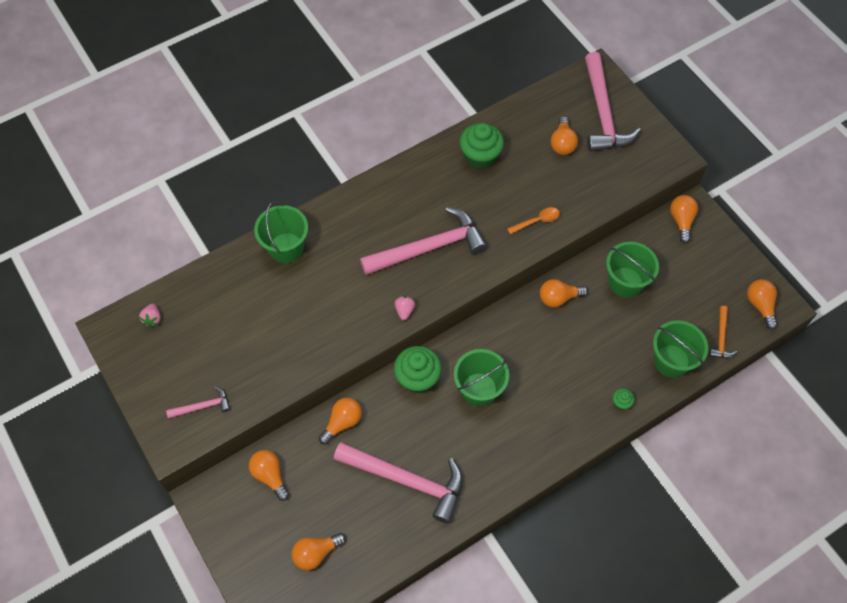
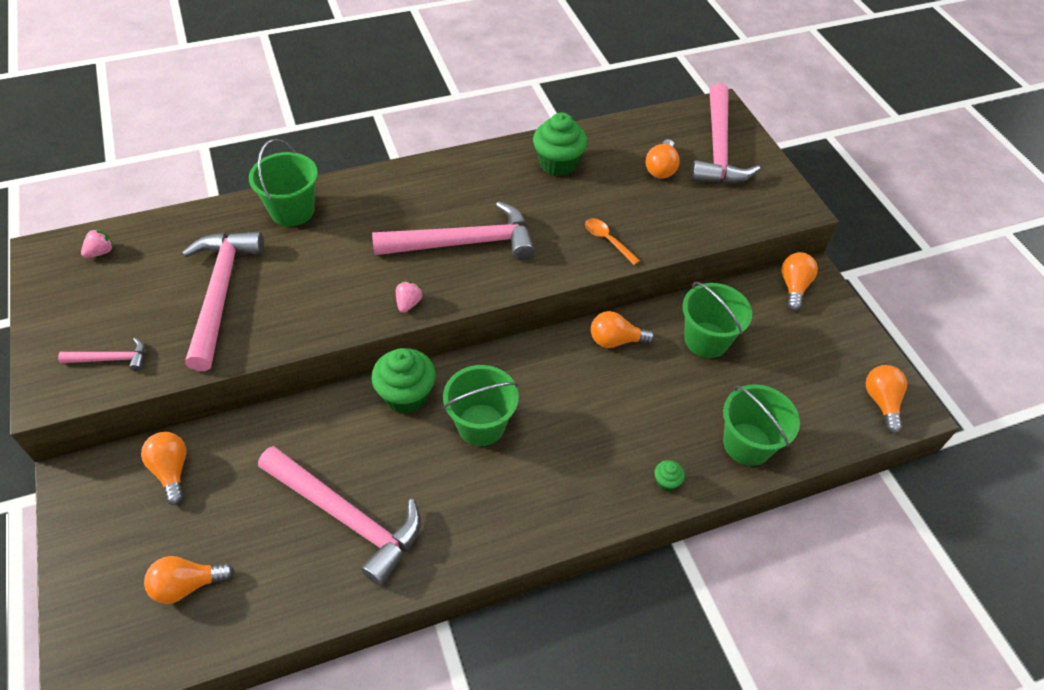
camera: 10 degrees right, 10 degrees down
pink strawberry [139,303,161,327] -> pink strawberry turned 150 degrees counterclockwise [81,228,114,258]
orange light bulb [319,398,362,444] -> none
orange spoon [507,207,560,234] -> orange spoon turned 120 degrees counterclockwise [585,218,640,265]
orange hammer [709,306,737,358] -> none
none -> pink hammer [182,232,264,371]

